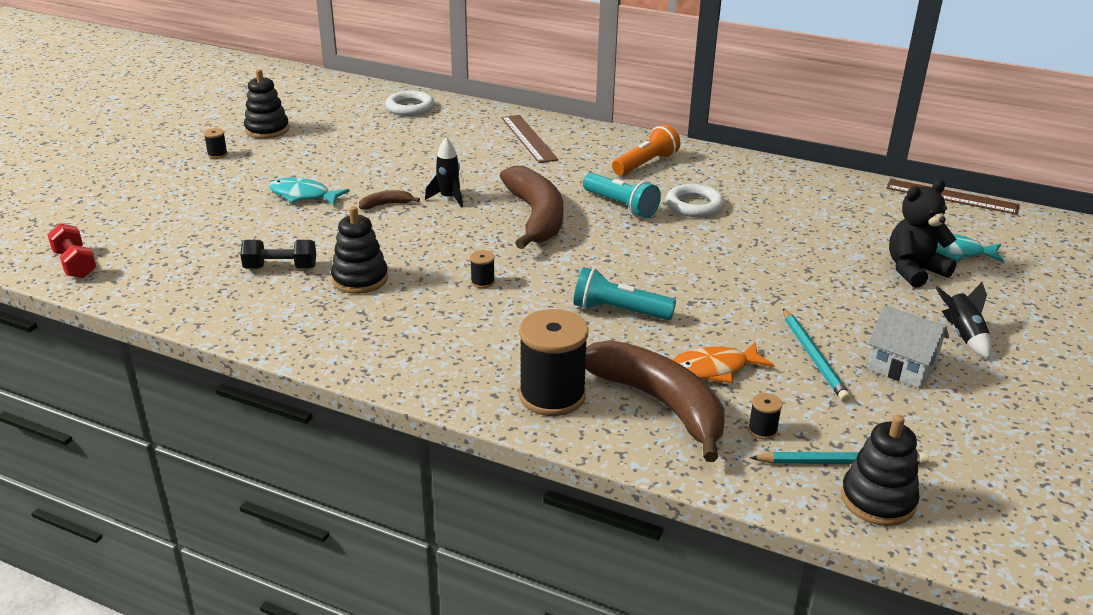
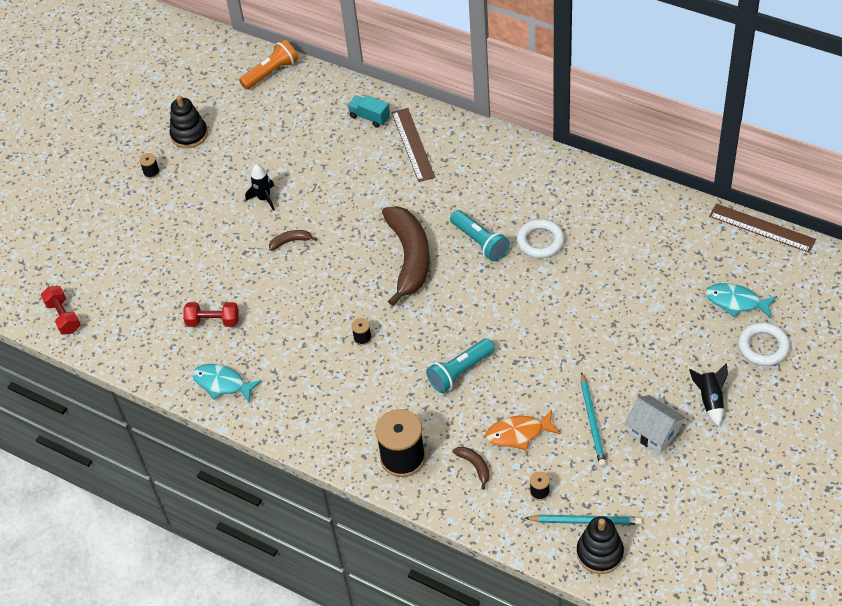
camera: 10 degrees right, 20 degrees up
black dumbbell [240,240,316,269] -> red dumbbell [183,302,239,327]
turquoise fish [269,177,350,205] -> turquoise fish moved to [193,364,262,402]
black stacking toy [331,206,388,294] -> none
white ring [385,91,435,116] -> white ring moved to [738,322,790,366]
black rocket [425,138,463,208] -> black rocket moved to [245,164,275,211]
turquoise flashlight [573,267,676,320] -> turquoise flashlight turned 60 degrees counterclockwise [426,338,495,393]
brown banana [585,340,725,462] -> brown banana [453,447,490,489], size x0.40
orange flashlight [612,124,681,176] -> orange flashlight moved to [239,39,298,90]
black teddy bear [889,180,957,288] -> none
none -> turquoise truck [348,95,390,128]

